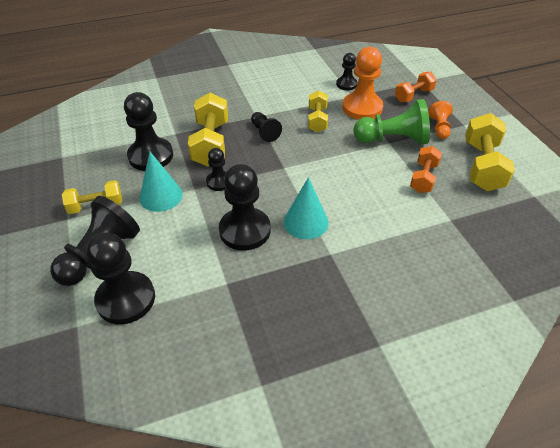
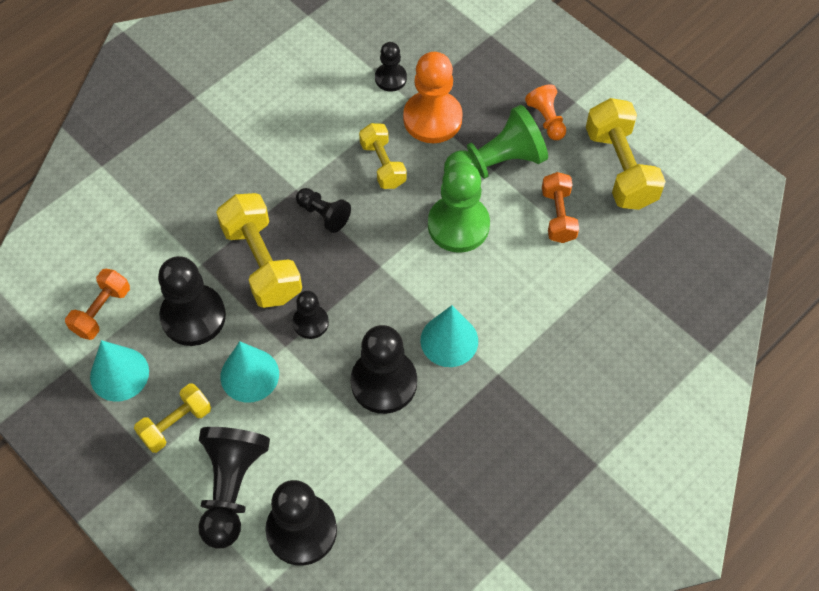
camera: 25 degrees left, 15 degrees up
orange dumbbell [395,72,437,102] -> orange dumbbell moved to [65,269,130,340]
none -> turquoise cone [90,340,149,402]
none -> green pawn [428,162,490,253]

